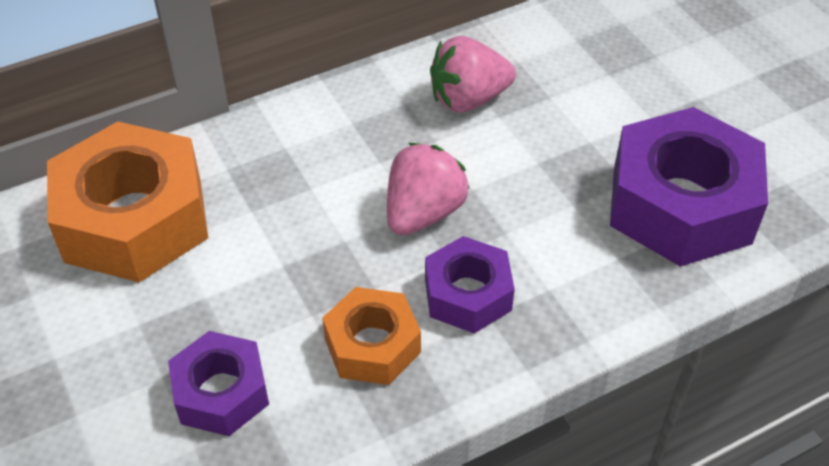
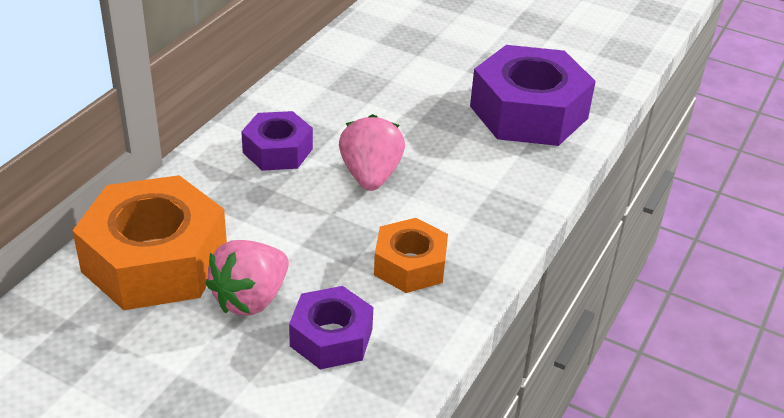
camera: 35 degrees left, 10 degrees down
purple nut [425,236,515,333] -> purple nut moved to [241,111,313,171]
pink strawberry [430,36,516,112] -> pink strawberry moved to [205,240,289,316]

